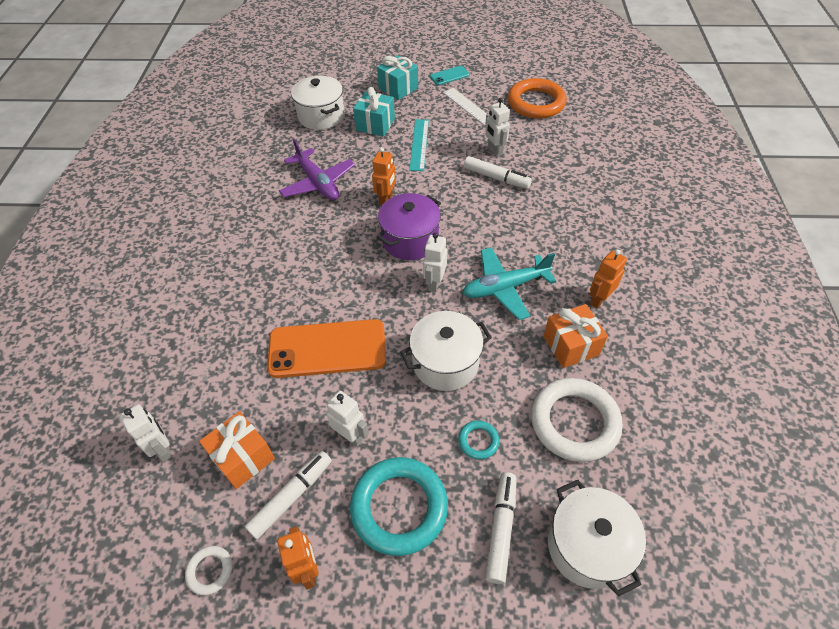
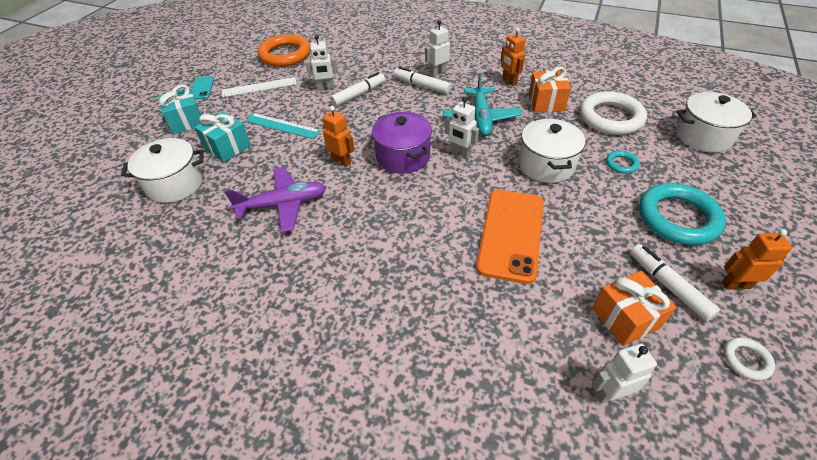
camera: 70 degrees left, 5 degrees down
white robot [326,391,369,447] -> white robot moved to [425,20,451,77]
white marker [485,472,516,584] -> white marker moved to [394,67,451,94]

